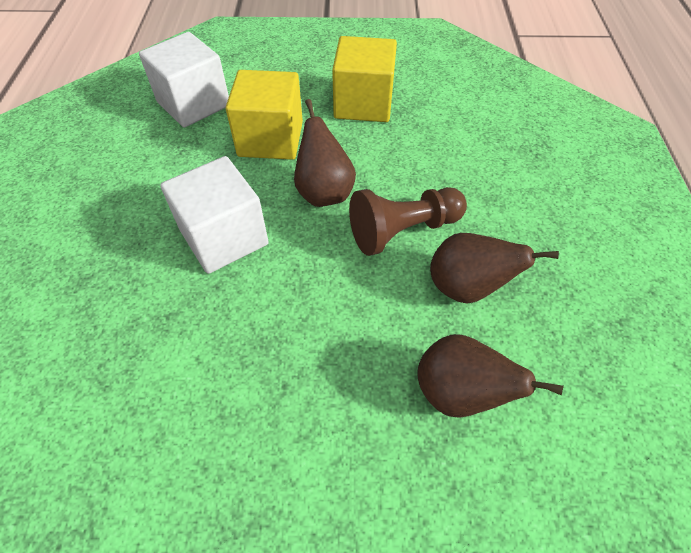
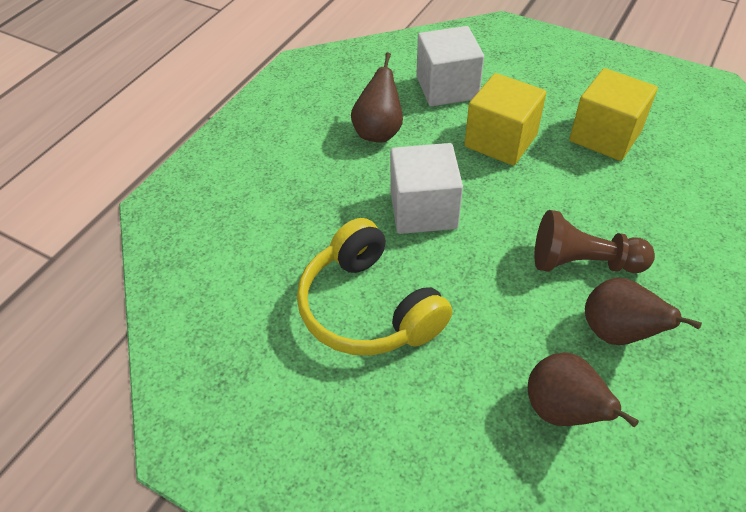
camera: 30 degrees right, 5 degrees down
brown pear [294,99,356,207] -> brown pear moved to [351,52,403,142]
none -> yellow headphones [297,218,452,355]

